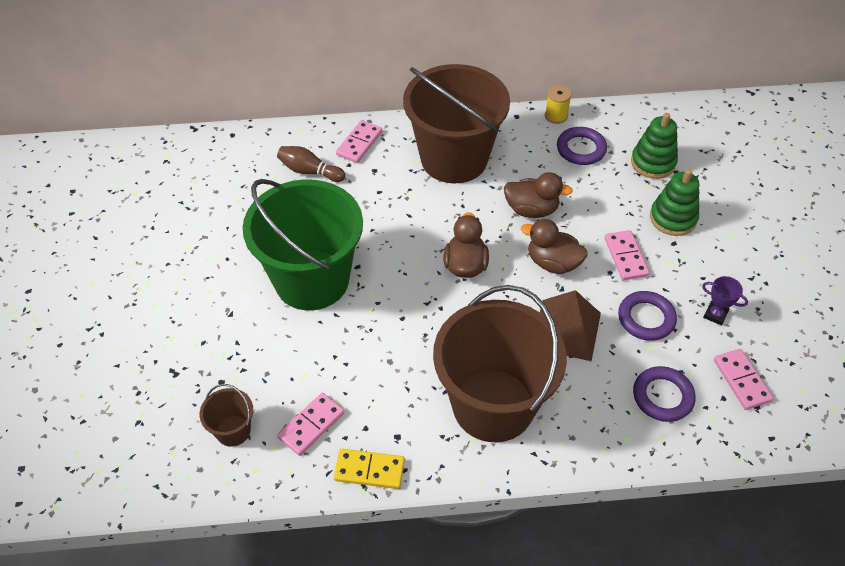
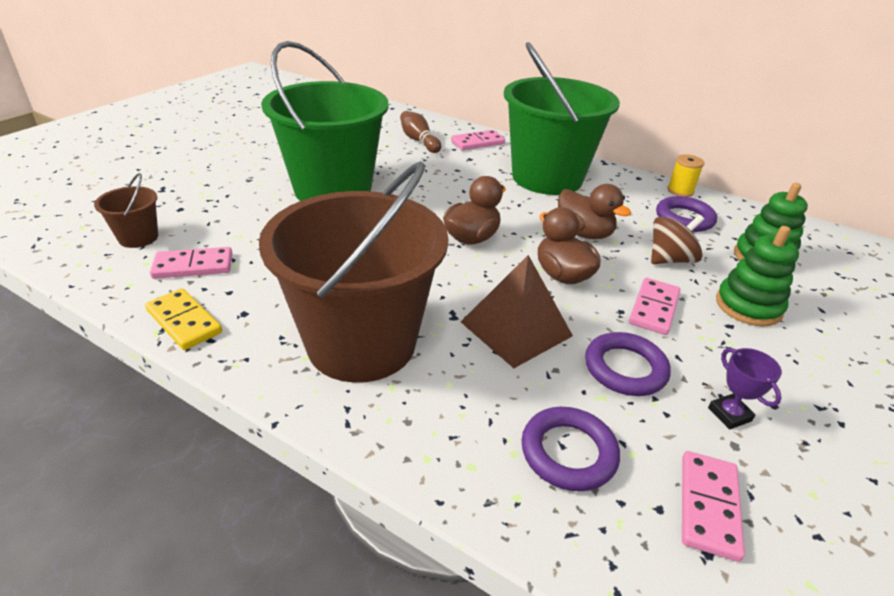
camera: 35 degrees right, 15 degrees down
brown bucket [403,64,510,184] -> green bucket [504,42,620,195]
none -> brown spinning top [651,215,704,264]

